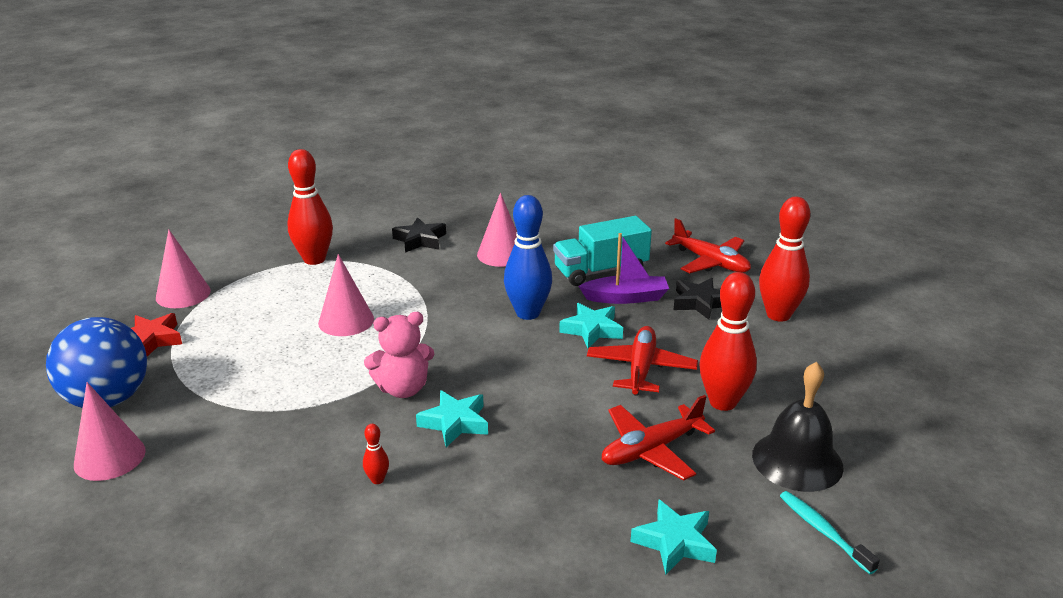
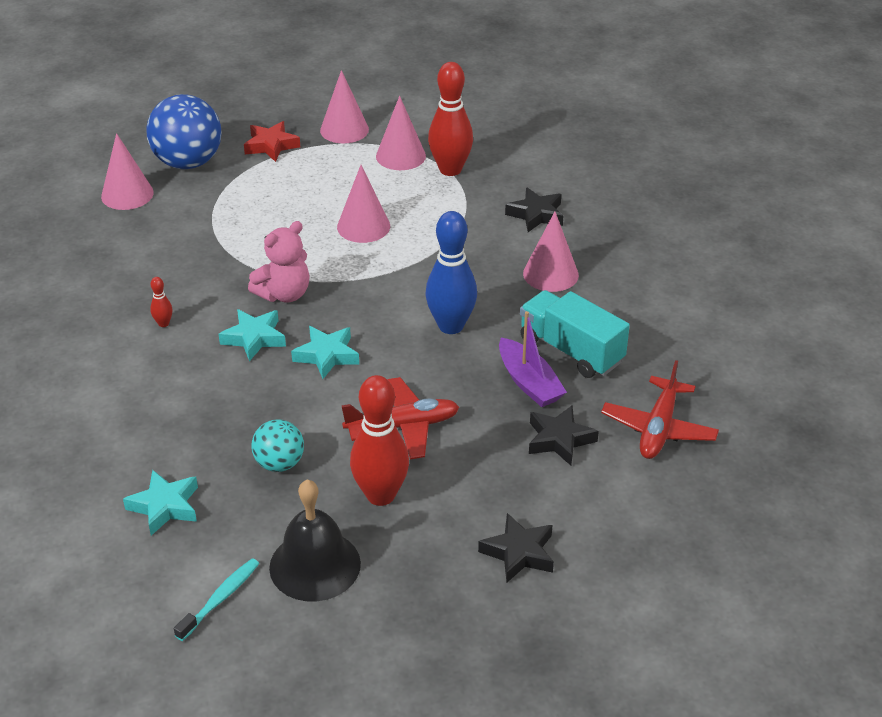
camera: 65 degrees right, 10 degrees up
pink teddy bear [364,312,434,398] -> pink teddy bear turned 90 degrees counterclockwise [248,221,310,302]
turquoise star [559,303,623,348] -> turquoise star moved to [291,326,359,379]
red plane [602,395,715,481] -> turquoise ball [252,420,304,472]
red bowling pin [759,197,810,322] -> none
none -> pink cone [376,96,426,170]
none -> black star [478,513,554,582]

